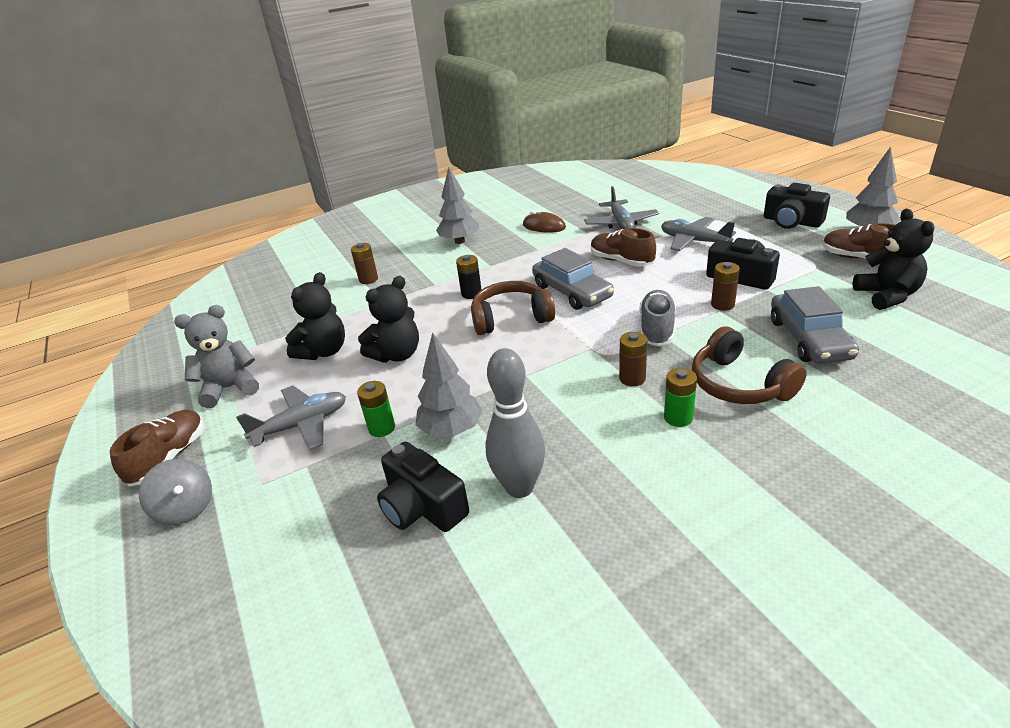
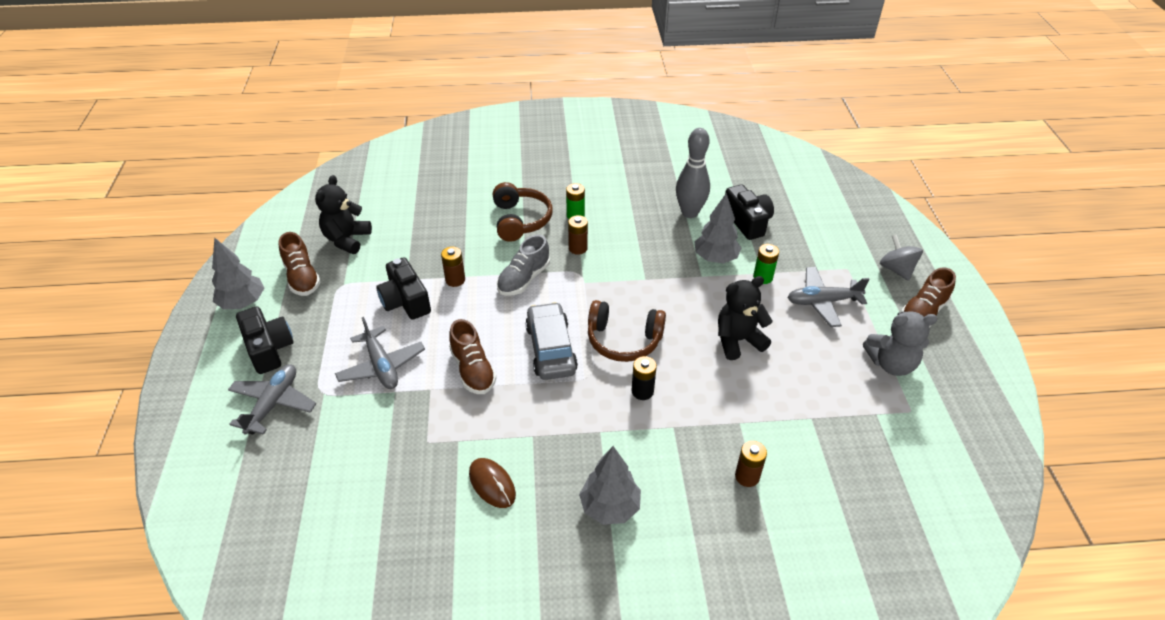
camera: 160 degrees left, 10 degrees up
black teddy bear [285,272,345,360] -> none
grey plane [584,186,659,229] -> grey plane moved to [228,364,317,435]
grey car [771,286,859,364] -> none

